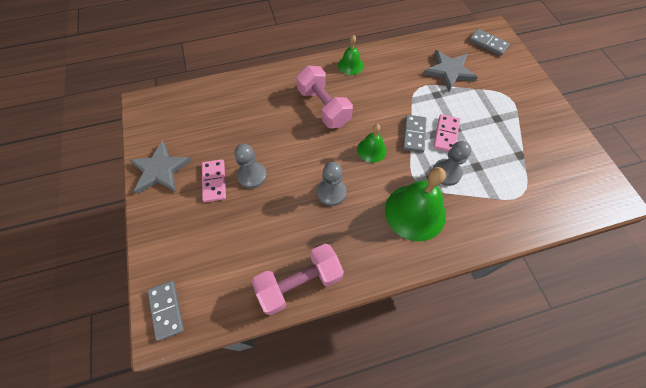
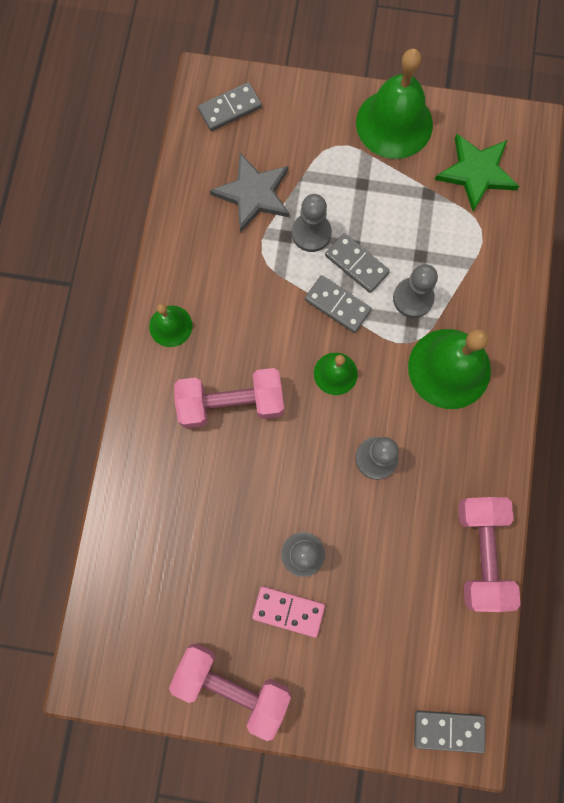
camera: 65 degrees left, 15 degrees up
grey star [129,140,192,194] -> pink dumbbell [169,643,291,741]
pink domino [433,114,460,152] -> grey domino [325,233,390,293]
none -> grey pawn [292,194,332,252]
none -> green bell [356,49,433,159]
none -> green star [435,134,519,212]

